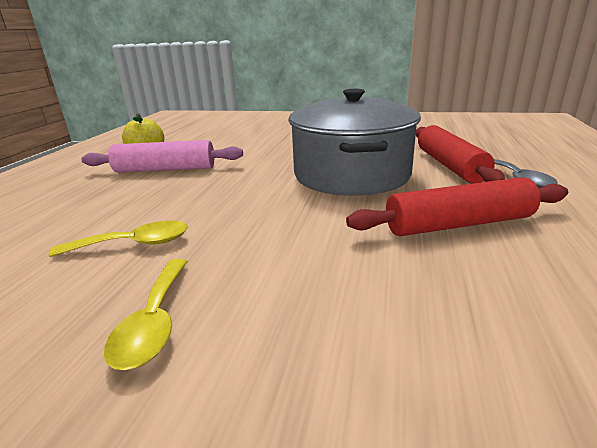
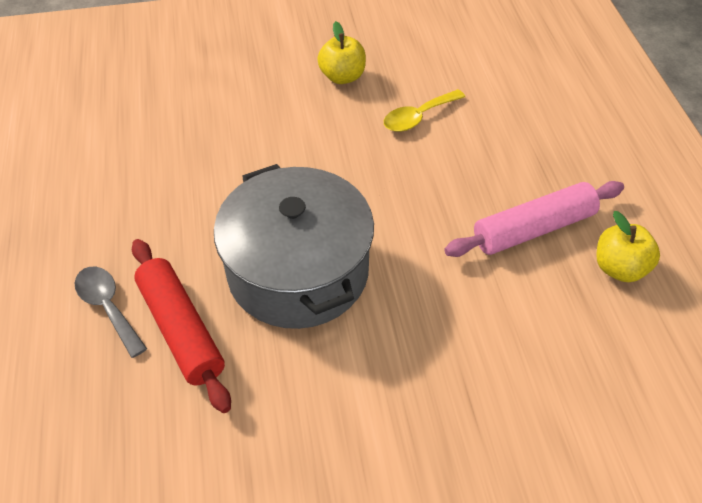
camera: 155 degrees right, 25 degrees up
yellow spoon [104,259,188,370] -> yellow apple [317,21,366,84]
red rolling pin [346,177,568,236] -> none

